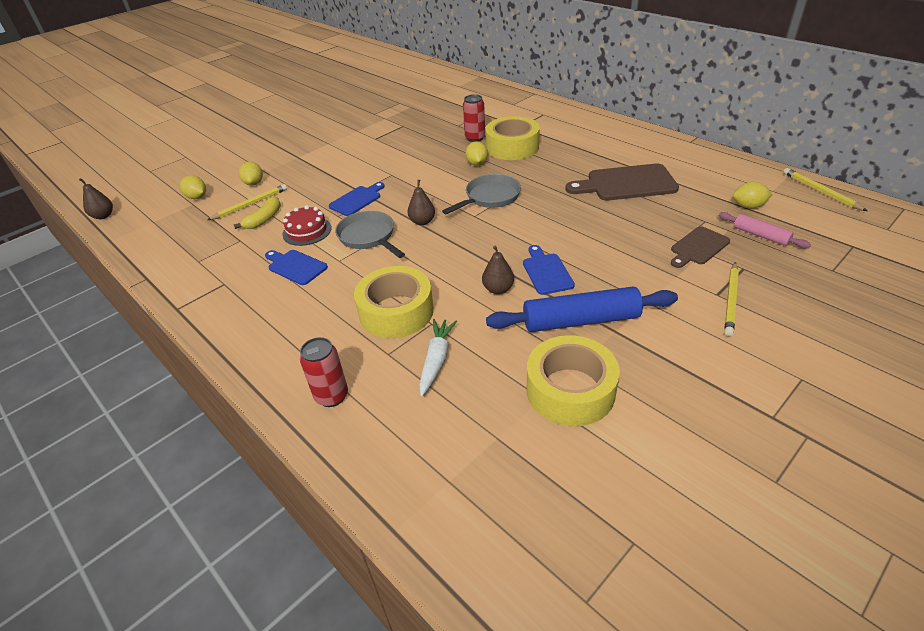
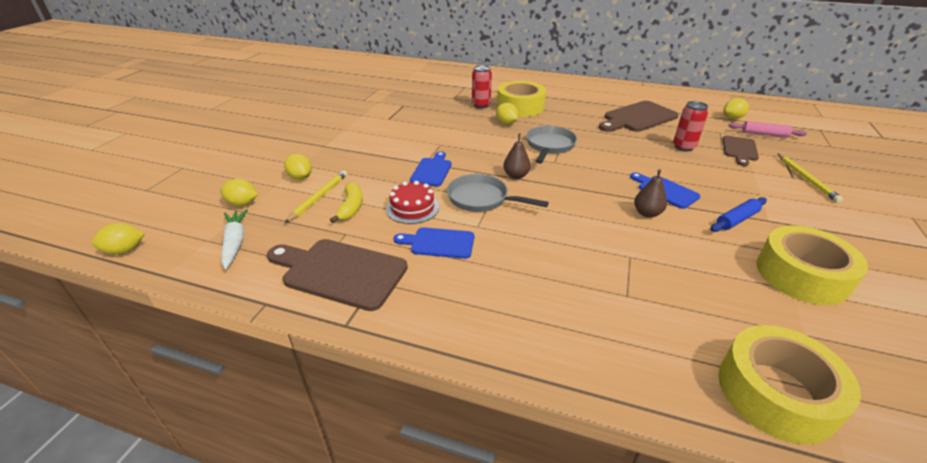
camera: 30 degrees left, 5 degrees down
brown pear [79,178,113,219] -> yellow lemon [92,223,145,255]
red can [300,337,348,407] -> red can moved to [673,101,708,152]
yellow tape [354,266,434,338] -> yellow tape moved to [718,325,861,445]
white carrot [419,319,457,396] -> white carrot moved to [221,209,248,269]
blue rolling pin [486,287,678,332] -> blue rolling pin [710,197,767,232], size x0.54
yellow pencil [783,168,867,211] -> none
none -> brown cutting board [267,239,408,311]

